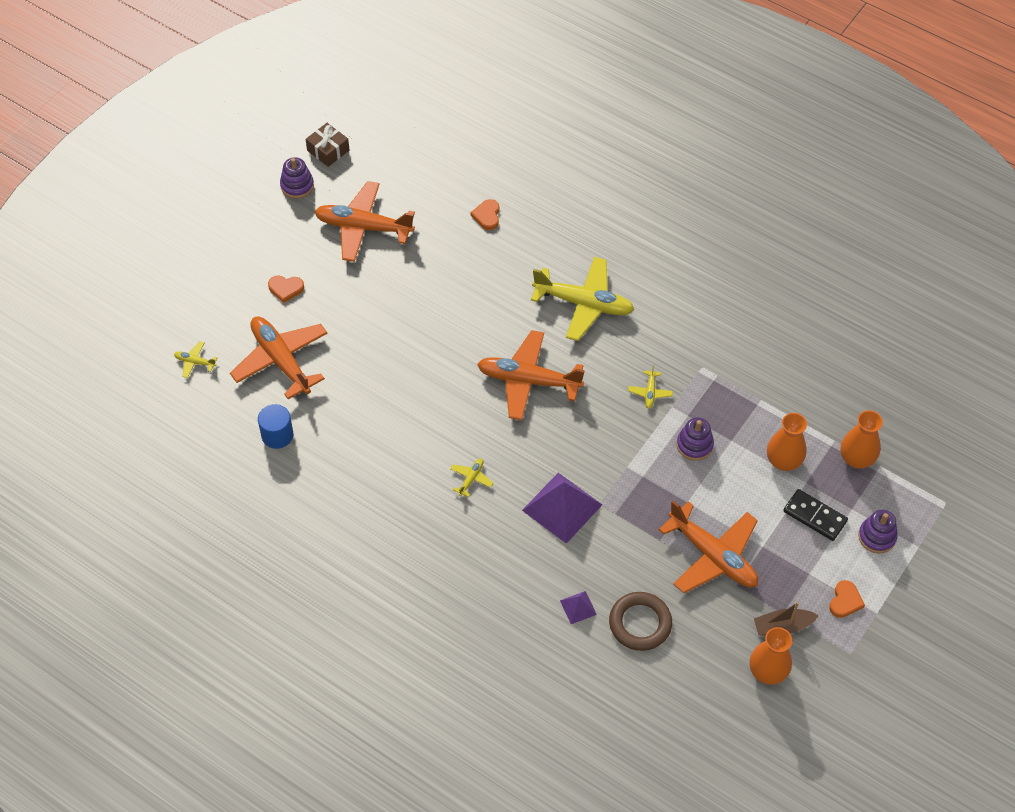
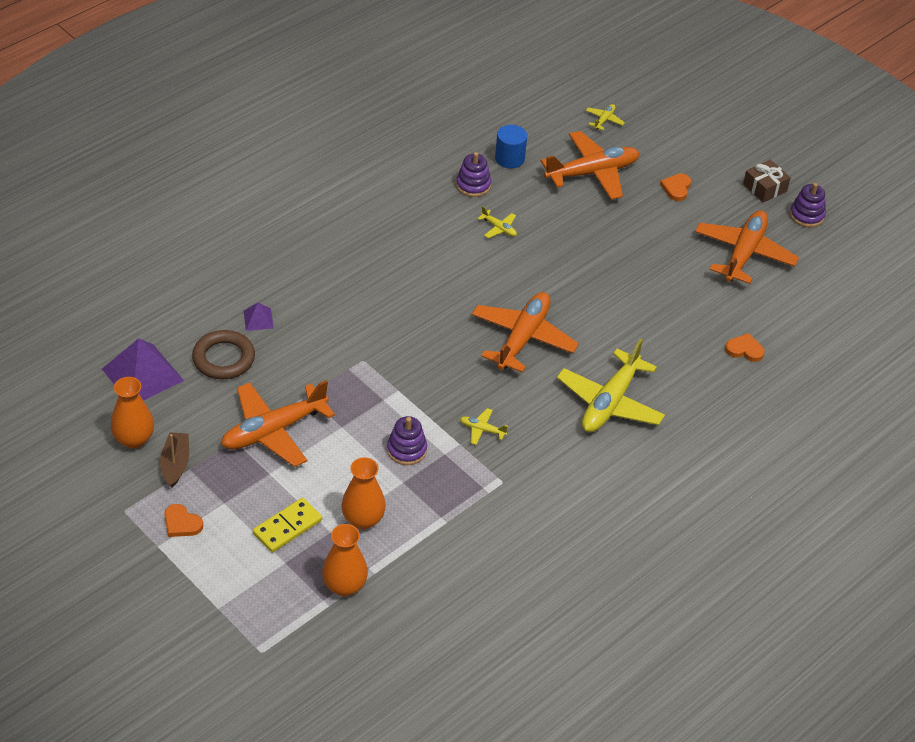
camera: 100 degrees right, 10 degrees down
brown gift [306,123,349,167] -> brown gift moved to [743,160,791,202]
yellow plane [450,459,493,497] -> yellow plane moved to [477,206,517,238]
purple pyramid [522,473,602,544] -> purple pyramid moved to [102,338,184,401]
black domino [783,489,848,541] -> yellow domino [253,498,322,553]
purple stacking toy [858,510,898,553] -> purple stacking toy moved to [456,152,491,197]

